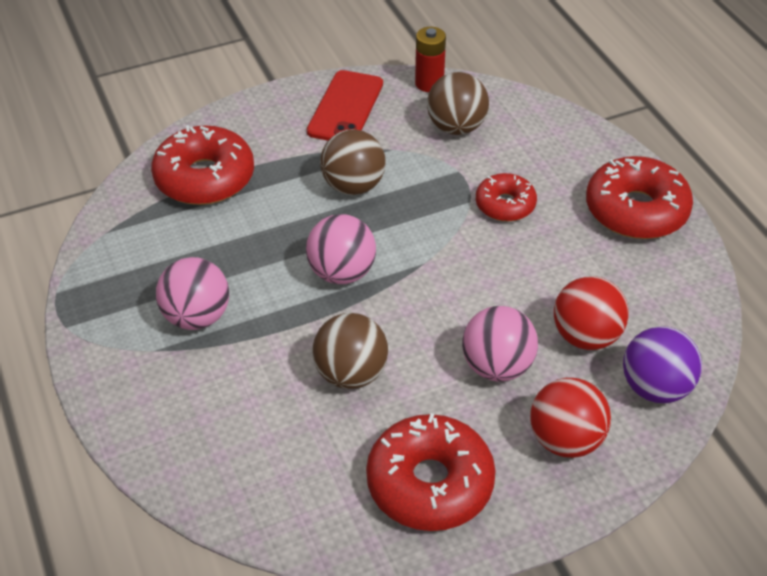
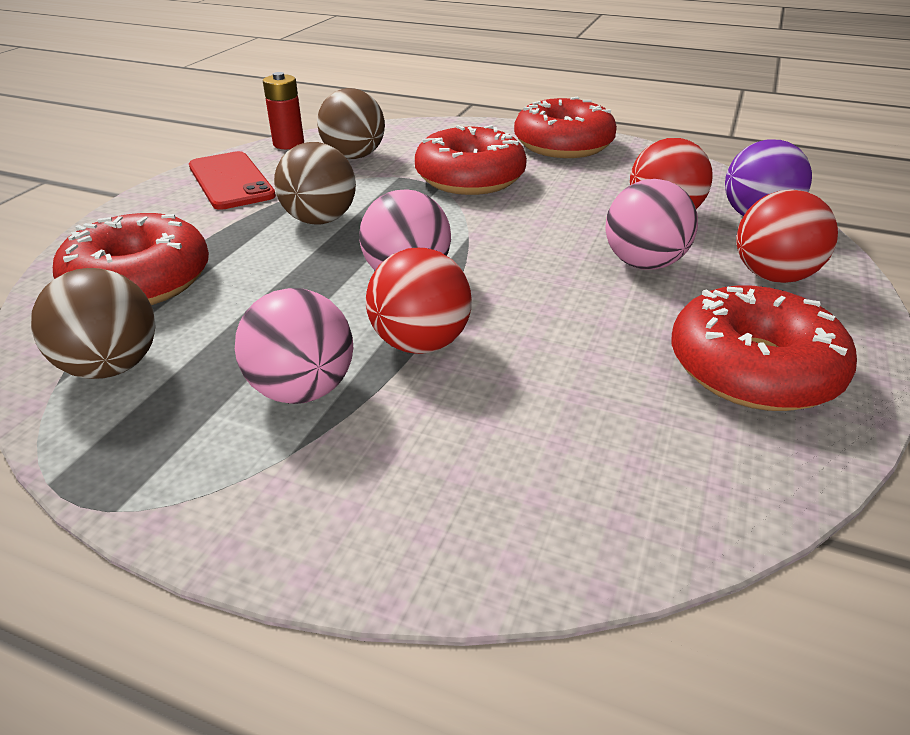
camera: 45 degrees left, 10 degrees down
brown ball [313,313,388,389] -> brown ball moved to [31,268,156,379]
red donut [476,173,537,221] -> red donut [415,125,527,195], size x1.70
none -> red ball [366,248,472,354]

